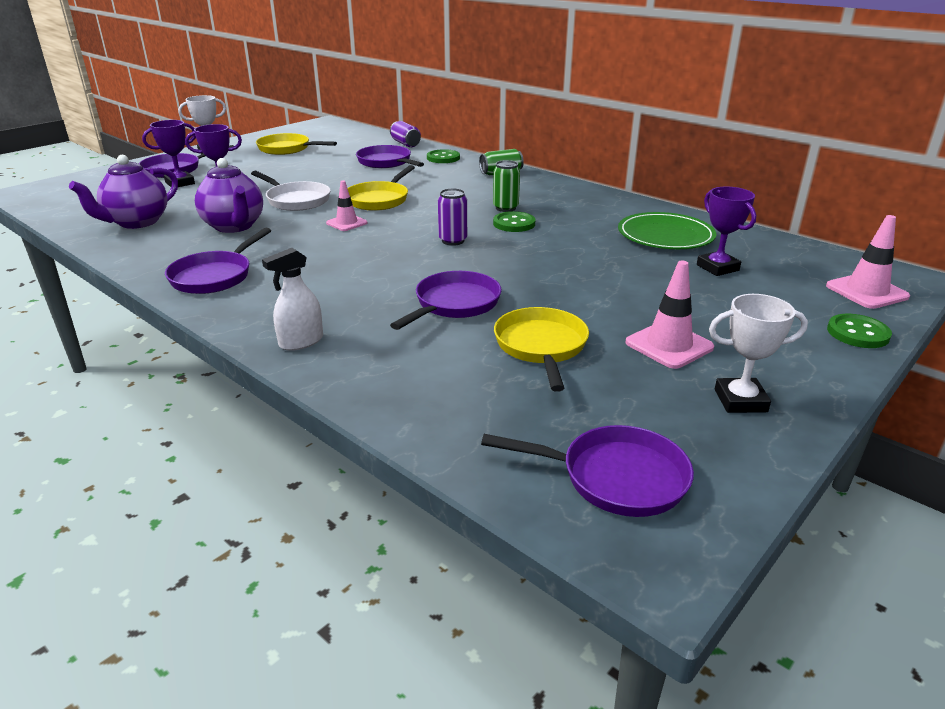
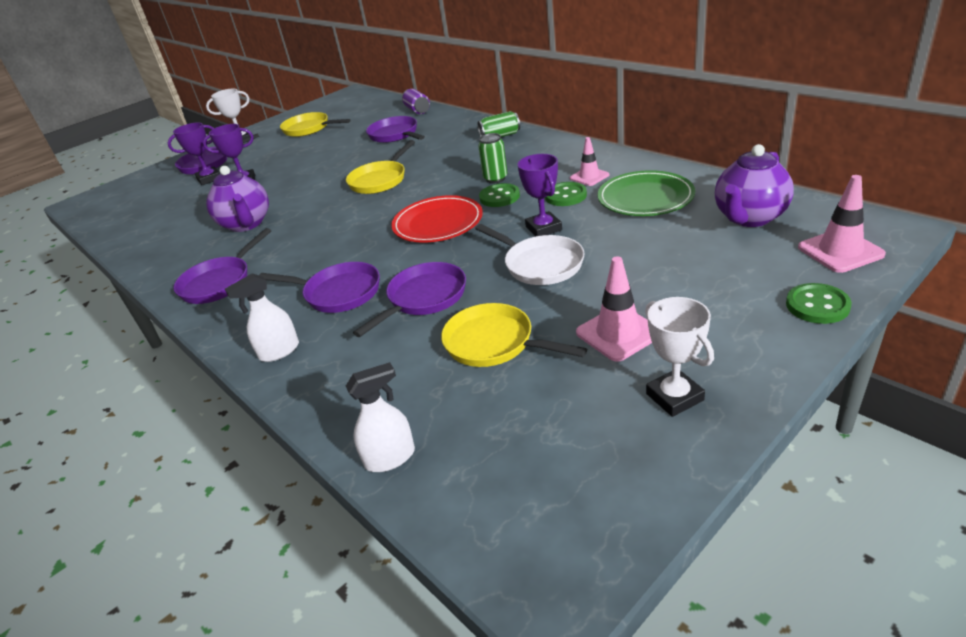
camera: 10 degrees right, 5 degrees up
purple teapot [69,155,178,229] -> purple teapot moved to [715,144,794,227]
white pan [251,171,331,211] -> white pan moved to [475,224,585,285]
pink traffic cone [326,181,368,231] -> pink traffic cone moved to [570,137,609,186]
green button [427,149,460,163] -> green button moved to [545,182,587,206]
purple can [438,188,467,246] -> red plate [391,195,483,243]
purple pan [481,425,694,517] -> purple pan moved to [259,262,380,313]
yellow pan [494,307,589,392] -> yellow pan turned 60 degrees counterclockwise [441,303,587,367]
purple trophy [697,187,756,276] -> purple trophy moved to [517,154,562,237]
white trophy [709,294,808,413] -> white trophy turned 60 degrees clockwise [645,297,714,417]
none -> white spray bottle [346,362,415,472]

